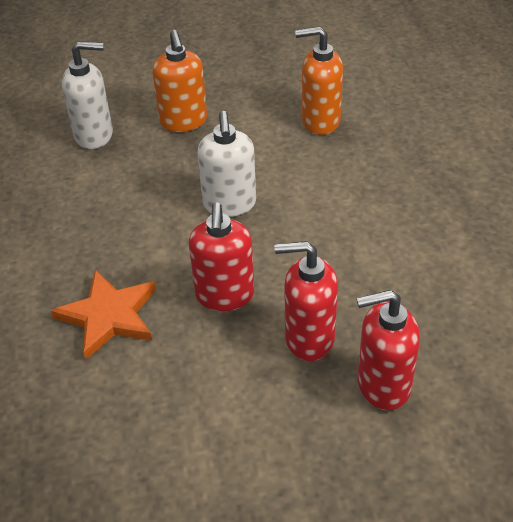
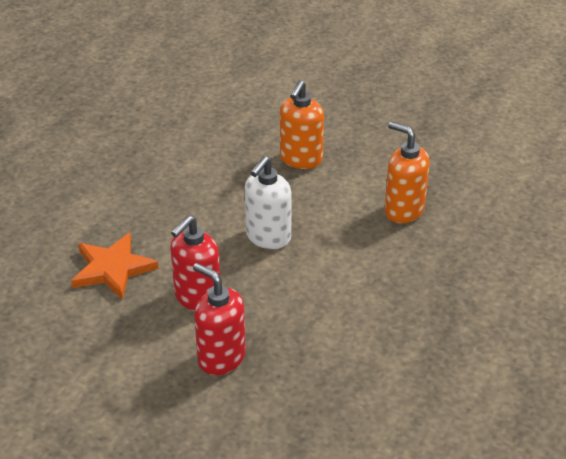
camera: 35 degrees right, 5 degrees down
white soap dispenser [62,41,113,149] -> none
red soap dispenser [356,290,420,410] -> none

